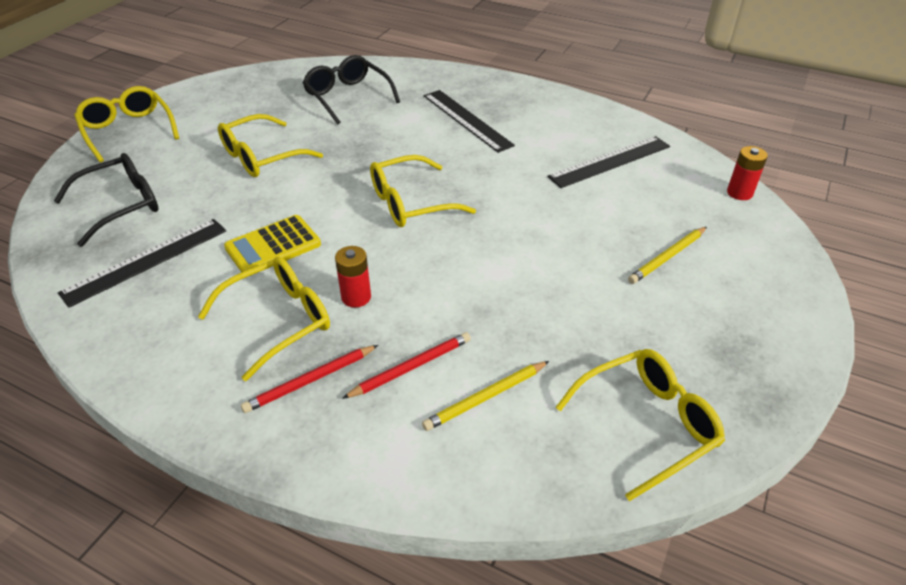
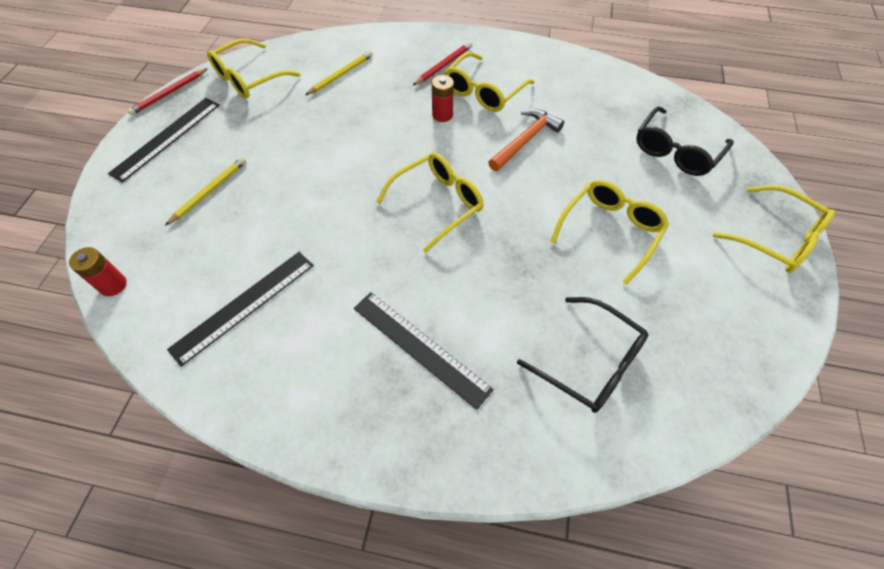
camera: 165 degrees right, 15 degrees up
black ruler [58,219,226,308] -> black ruler moved to [108,98,219,183]
yellow calculator [224,215,321,276] -> orange hammer [488,109,564,171]
red pencil [342,332,471,399] -> red pencil moved to [127,68,208,115]

